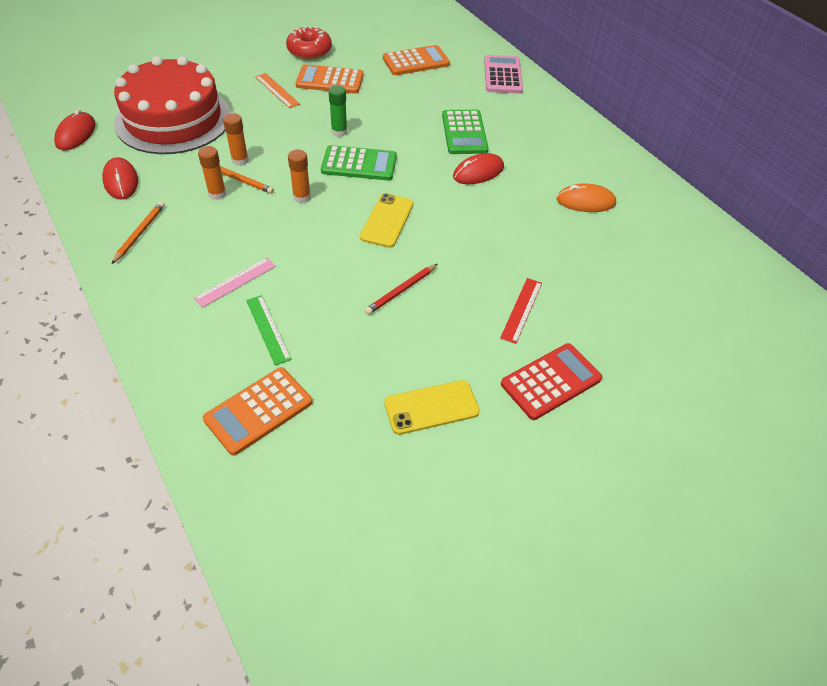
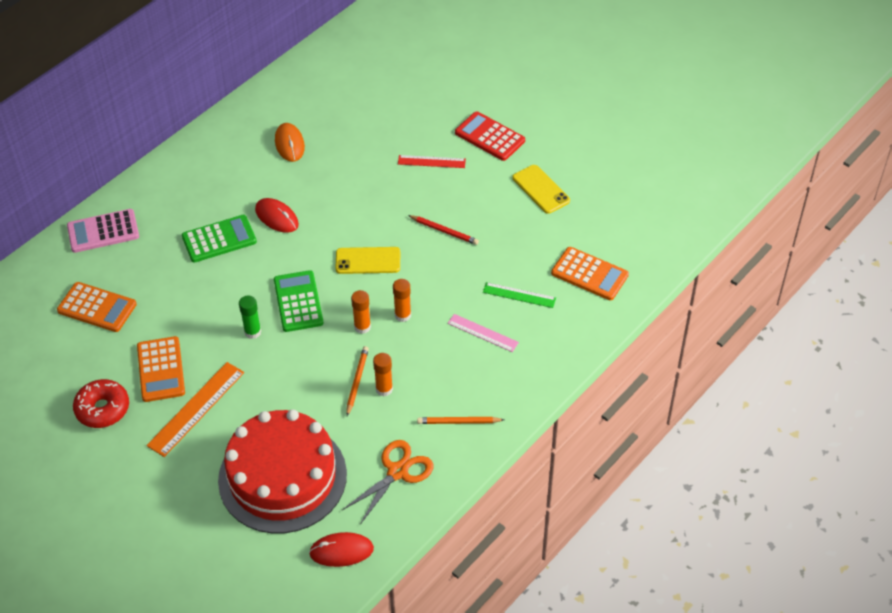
camera: 105 degrees left, 0 degrees up
red mouse [102,157,138,199] -> orange scissors [342,440,434,525]
orange glue stick [223,113,249,166] -> orange glue stick moved to [393,279,411,322]
green ruler [246,295,292,365] -> green ruler turned 60 degrees clockwise [483,282,556,308]
orange ruler [255,73,300,108] -> orange ruler [147,362,244,457], size x1.61
orange calculator [383,45,450,75] -> orange calculator turned 150 degrees clockwise [57,282,137,332]

